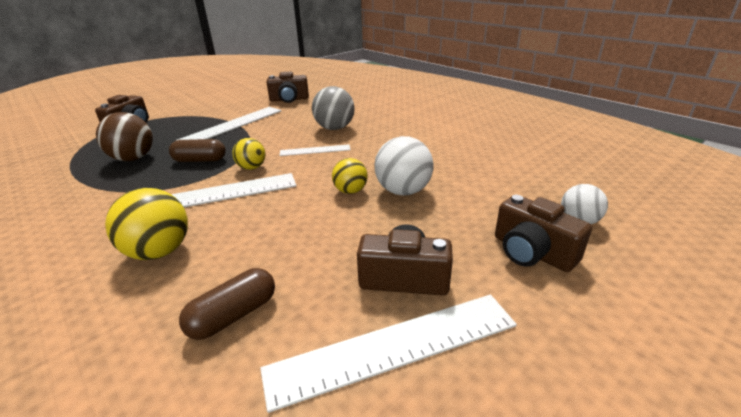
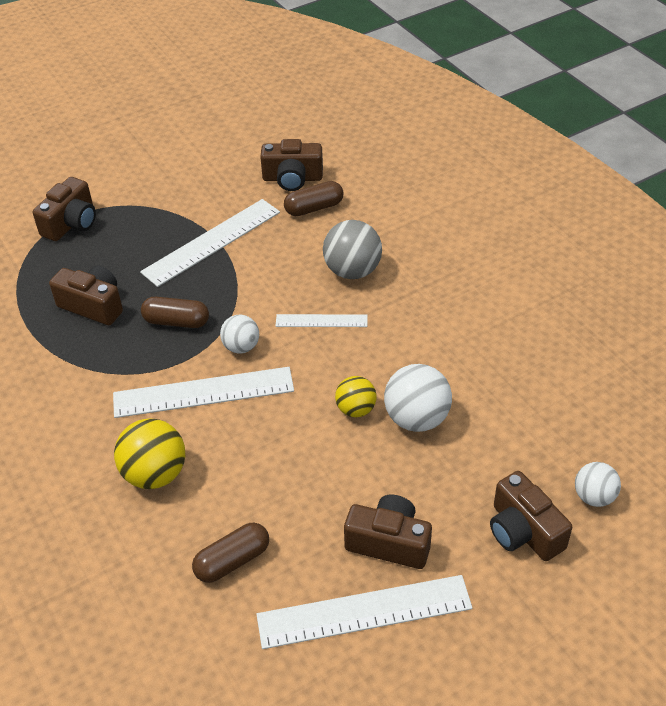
camera: 10 degrees right, 15 degrees up
brown ball [96,112,153,161] -> brown camera [49,265,123,325]
yellow ball [232,138,266,170] -> white ball [220,315,259,354]
none -> brown capsule [284,181,343,216]

